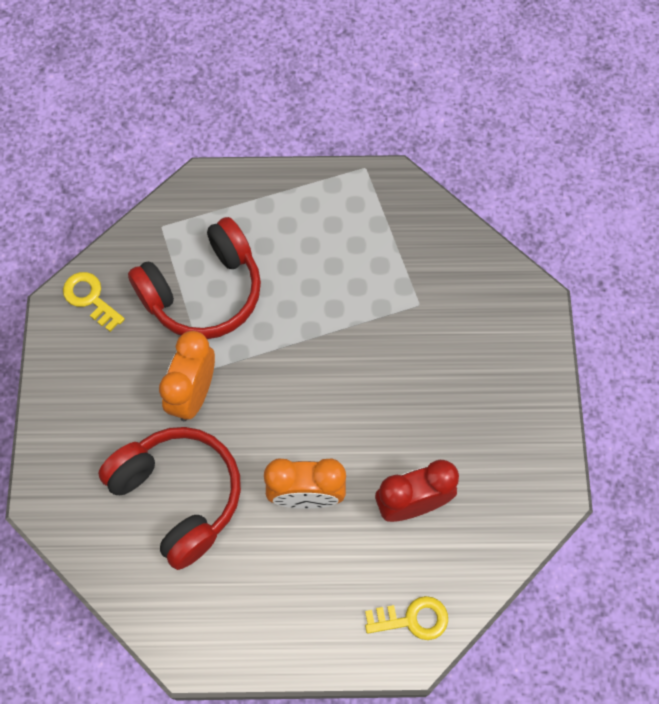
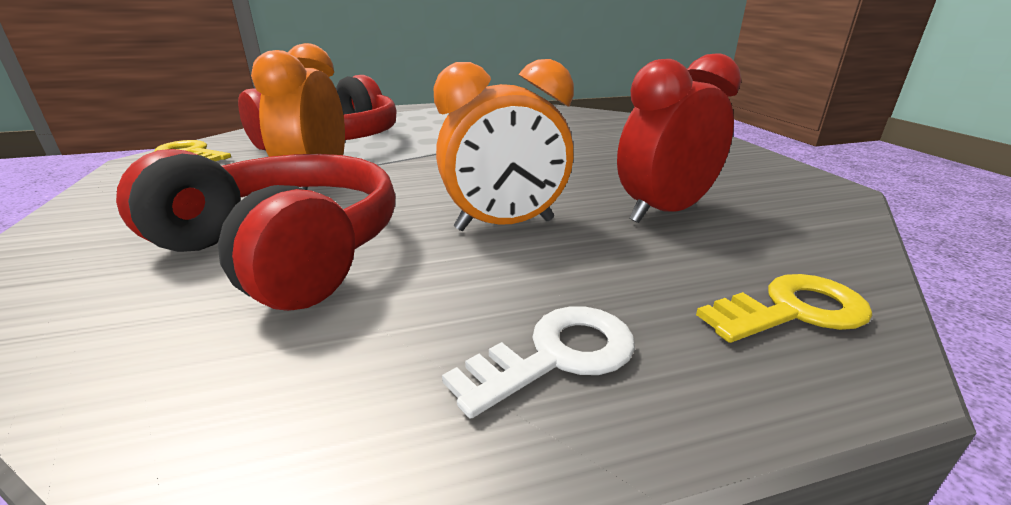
camera: 15 degrees left, 40 degrees down
none -> white key [442,306,635,419]

